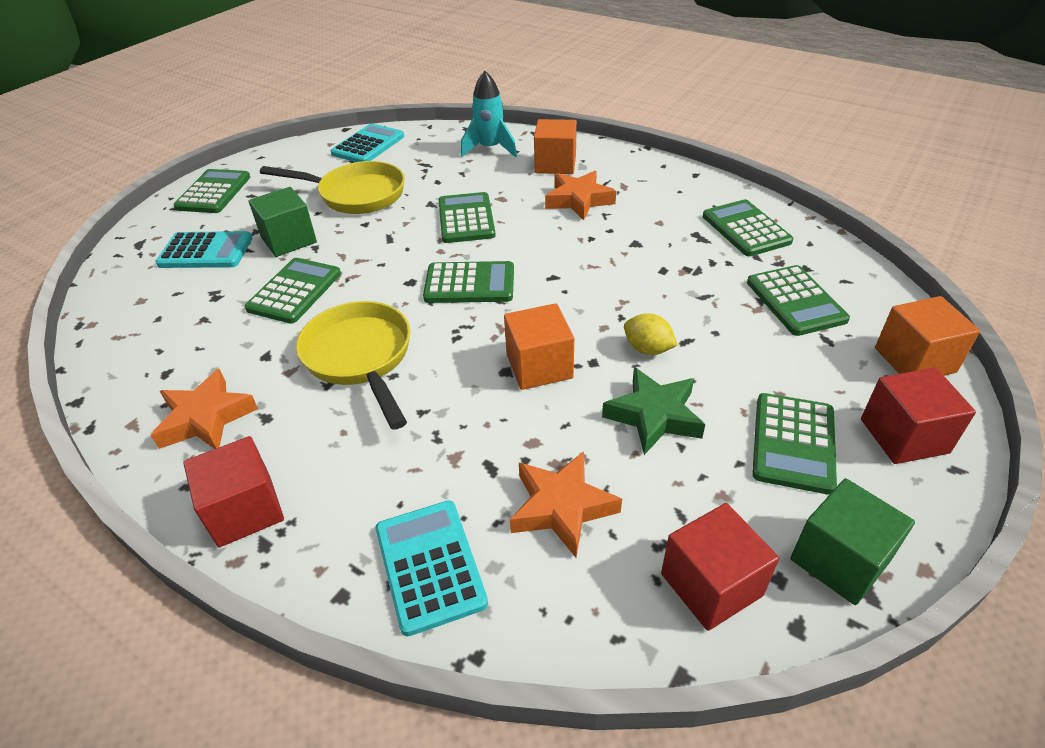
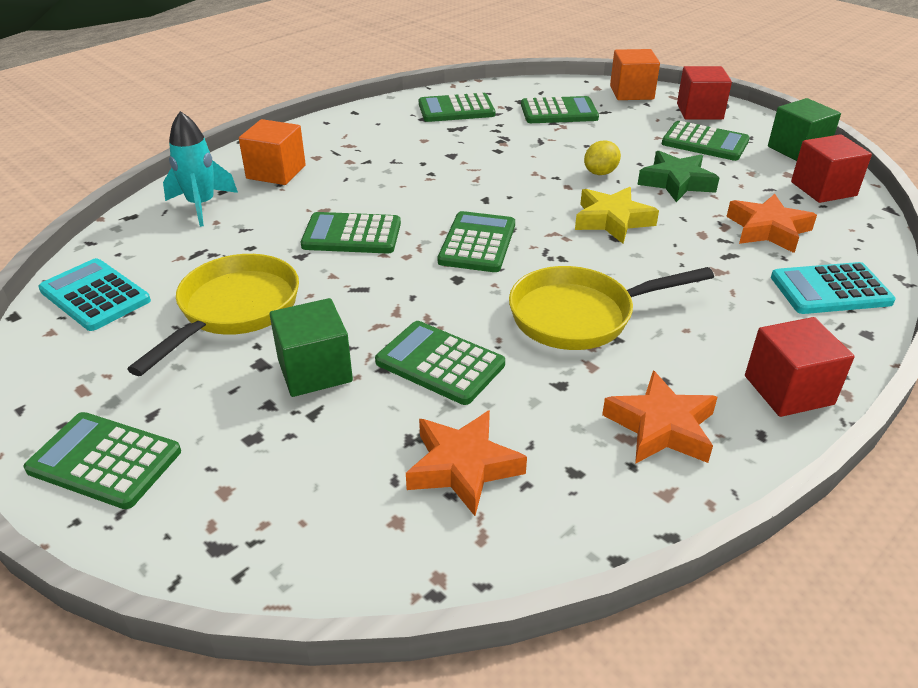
camera: 80 degrees left, 5 degrees down
turquoise calculator [155,231,252,268] -> none
orange cube [504,303,574,390] -> yellow star [575,187,659,244]
orange star [545,171,616,220] -> orange star moved to [406,410,527,516]

